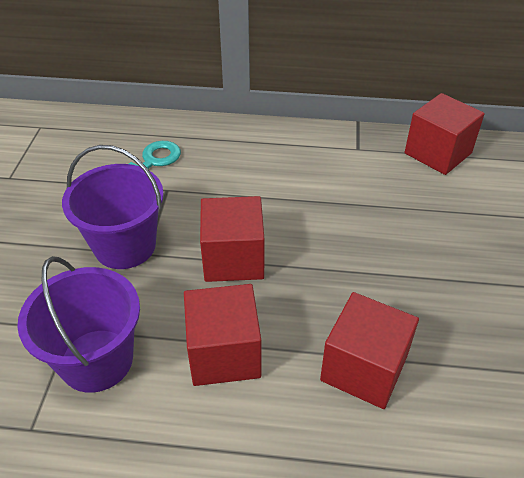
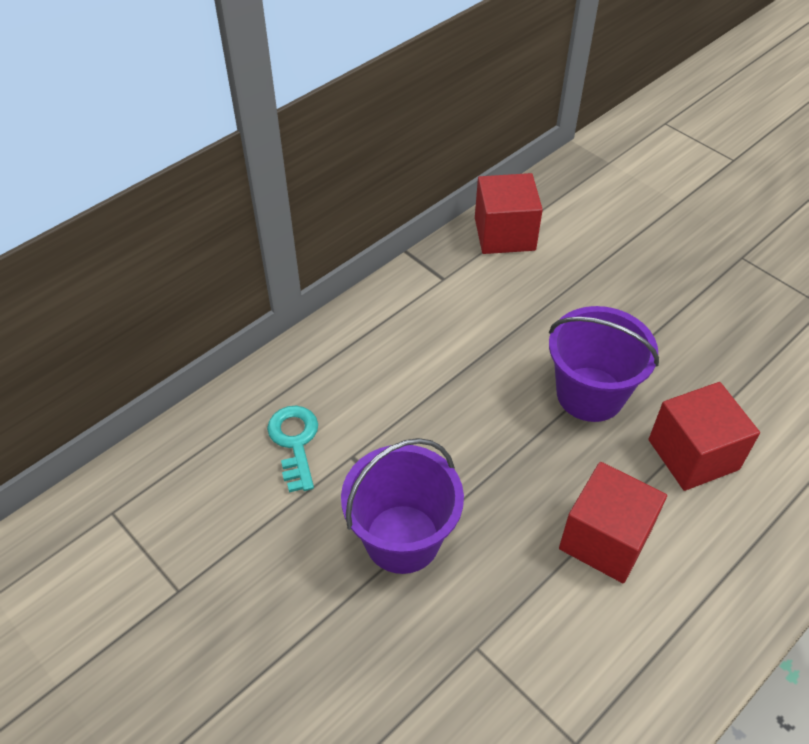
camera: 50 degrees left, 5 degrees up
purple bucket [17,256,140,393] -> purple bucket moved to [549,306,659,422]
red cube [200,196,264,282] -> none

